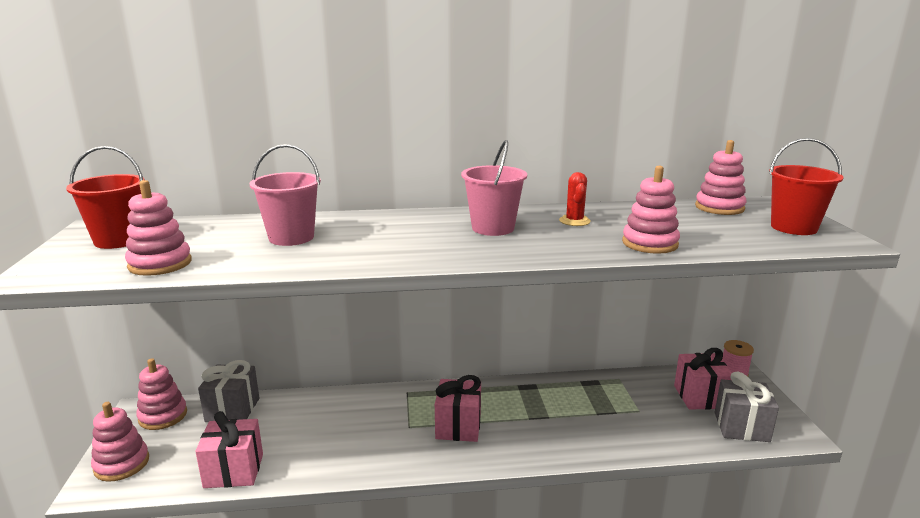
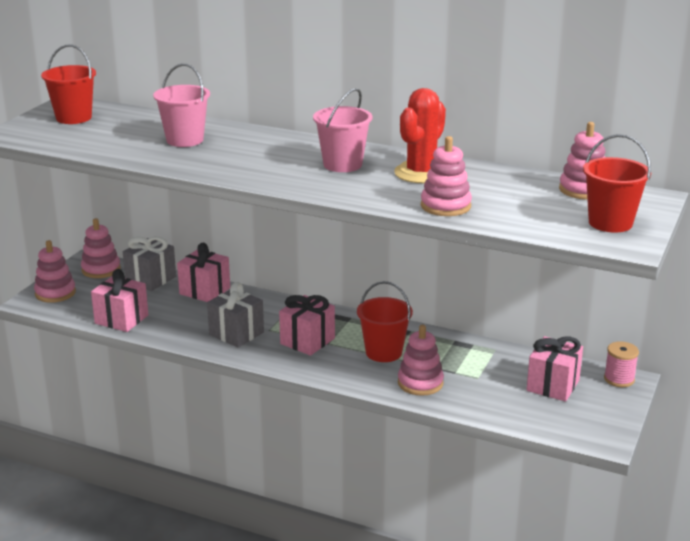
camera: 30 degrees right, 5 degrees up
pink stacking toy [125,180,192,276] -> pink stacking toy moved to [398,325,444,396]
red cactus [559,172,591,226] -> red cactus [394,88,446,183], size x1.83
grey gift [714,372,779,442] -> grey gift moved to [207,282,264,348]
none -> pink gift [177,243,230,302]
none -> red bucket [357,281,413,362]

